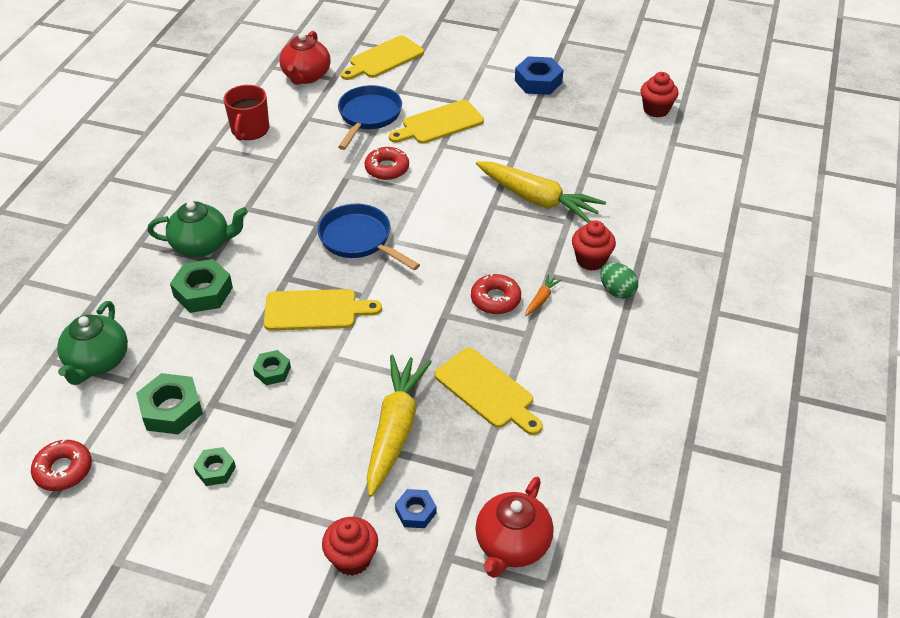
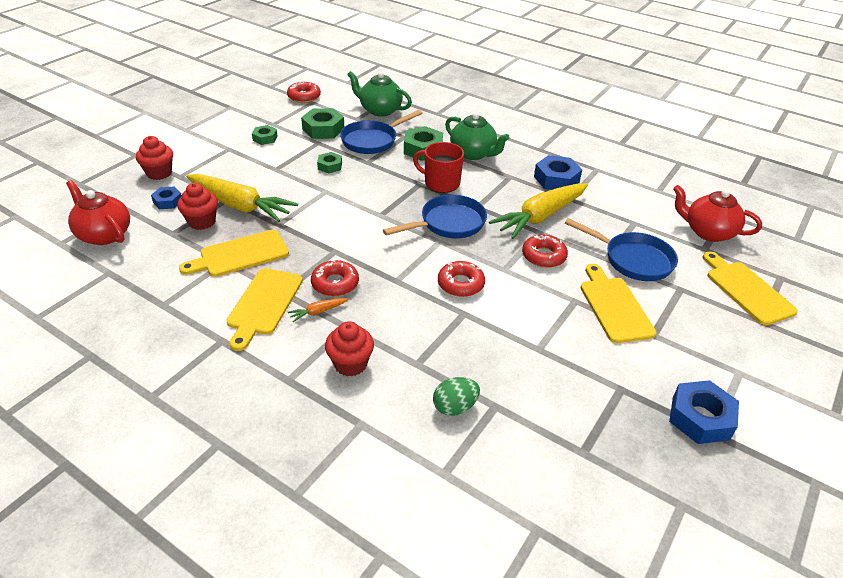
camera: 105 degrees right, 5 degrees down
green teapot [147,201,248,257] -> green teapot turned 60 degrees counterclockwise [445,112,510,160]
red mug [224,85,269,141] -> red mug moved to [413,142,464,193]
yellow cutting board [264,289,382,331] -> yellow cutting board moved to [226,268,303,351]
yellow carrot [476,162,606,223] -> yellow carrot moved to [489,183,588,239]
orange carrot [525,274,562,316] -> orange carrot turned 105 degrees clockwise [288,298,348,322]
green egg [600,262,638,299] -> green egg moved to [433,377,480,416]
red cupcake [641,72,678,117] -> red cupcake moved to [177,183,218,230]
none -> blue pan [340,110,422,154]
none -> red donut [438,261,485,297]
none -> blue nut [534,155,582,190]

